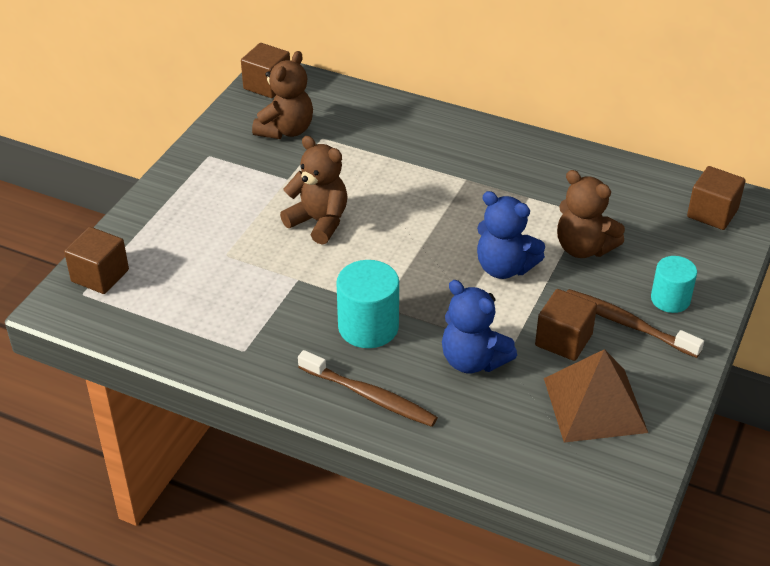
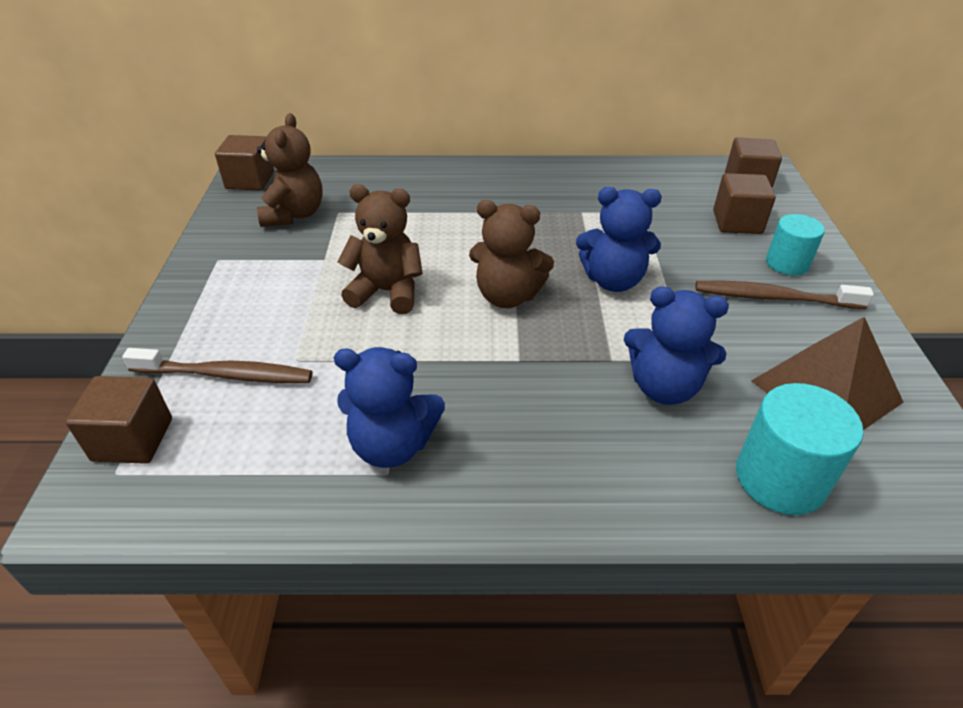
camera: 25 degrees left, 0 degrees up
brown toothbrush [298,350,438,427] -> brown toothbrush moved to [122,348,312,383]
turquoise cylinder [336,260,399,348] -> turquoise cylinder moved to [736,383,863,515]
brown cube [535,289,597,361] -> brown cube moved to [713,173,776,234]
brown teddy bear [557,170,625,258] -> brown teddy bear moved to [469,200,554,308]
none -> blue teddy bear [334,347,445,468]

